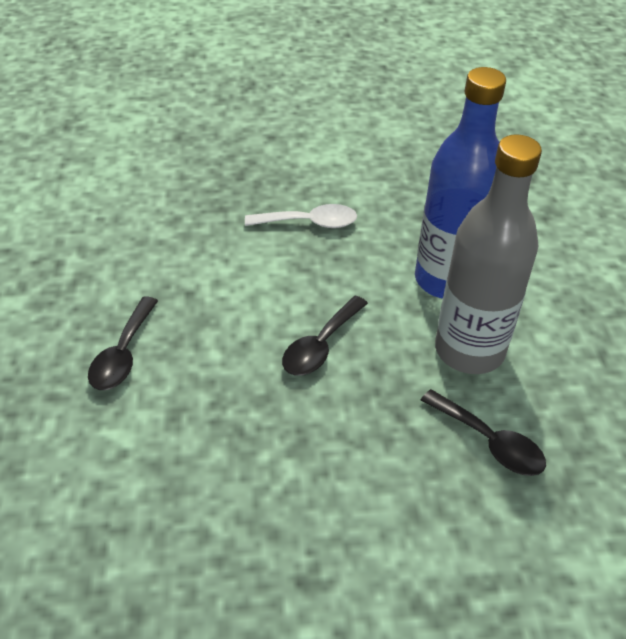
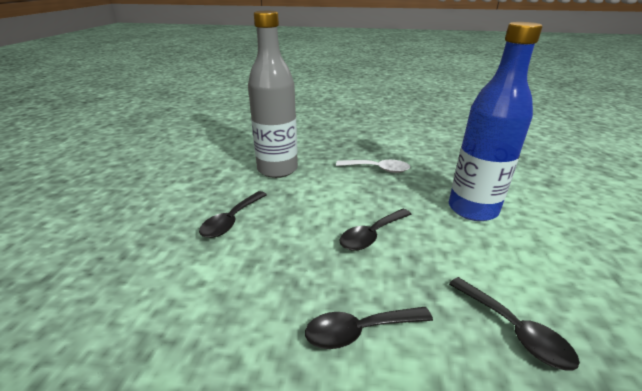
camera: 15 degrees right, 15 degrees down
grey bottle [435,134,542,374] -> grey bottle moved to [248,11,298,178]
none -> black spoon [305,307,433,349]

